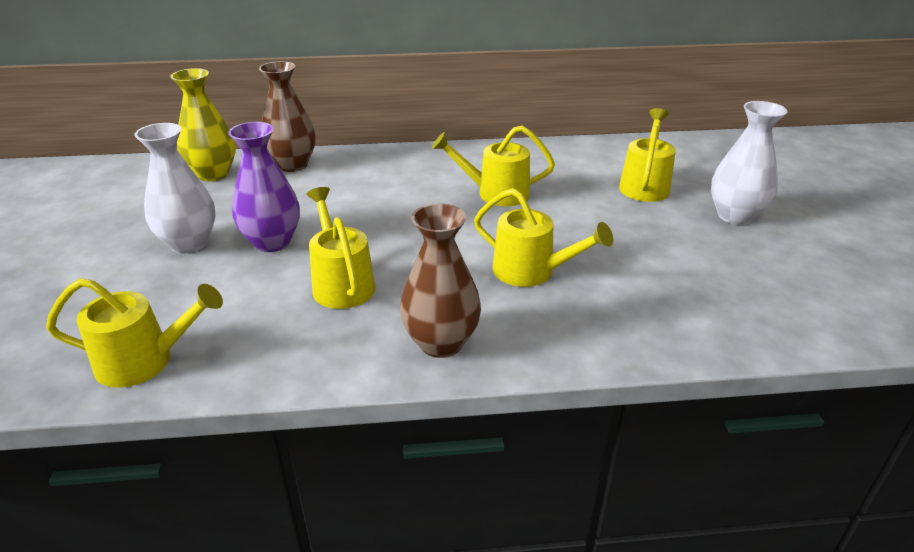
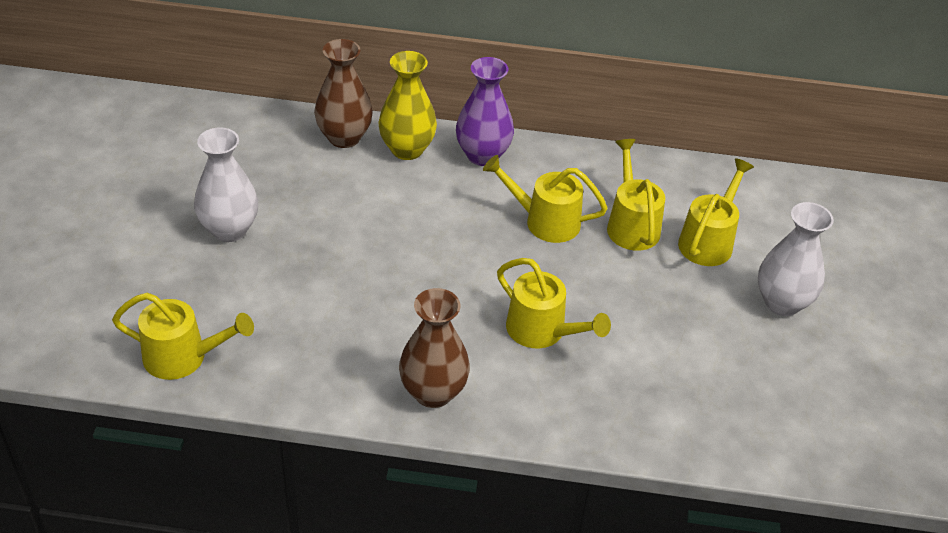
camera: 10 degrees right, 10 degrees up
yellow vase [170,68,236,181] -> yellow vase moved to [378,51,437,160]
purple vase [228,122,300,252] -> purple vase moved to [456,57,514,166]
yellow watering can [307,187,376,309] -> yellow watering can moved to [607,139,665,251]

